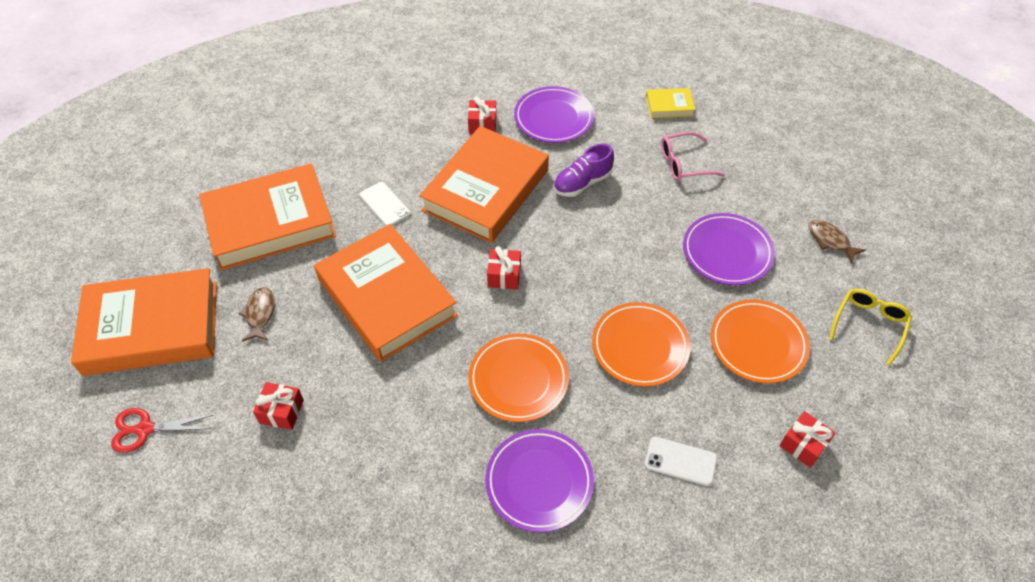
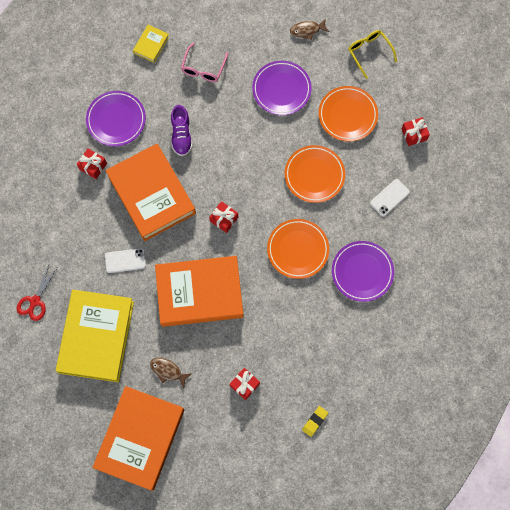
camera: 60 degrees left, 20 degrees up
red scissors [111,408,213,453] -> red scissors moved to [17,265,57,321]
orange book [199,163,336,270] -> yellow book [56,290,134,382]
none -> yellow eraser [302,406,328,437]

